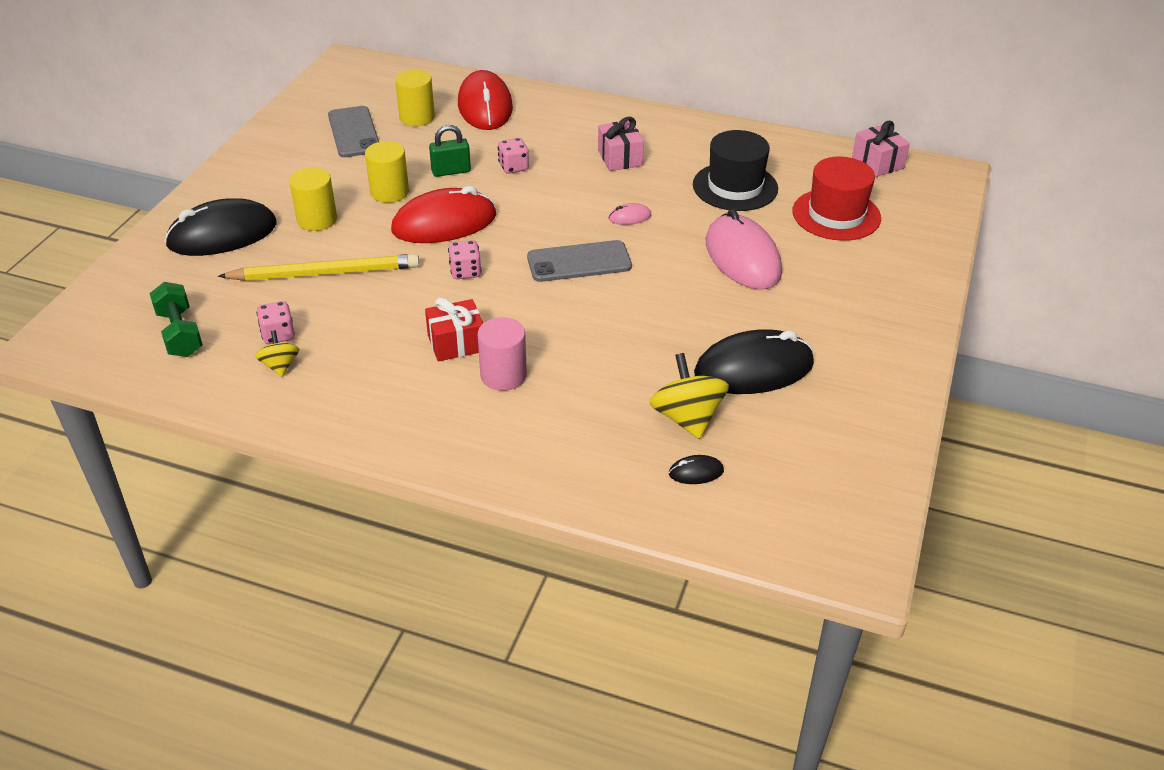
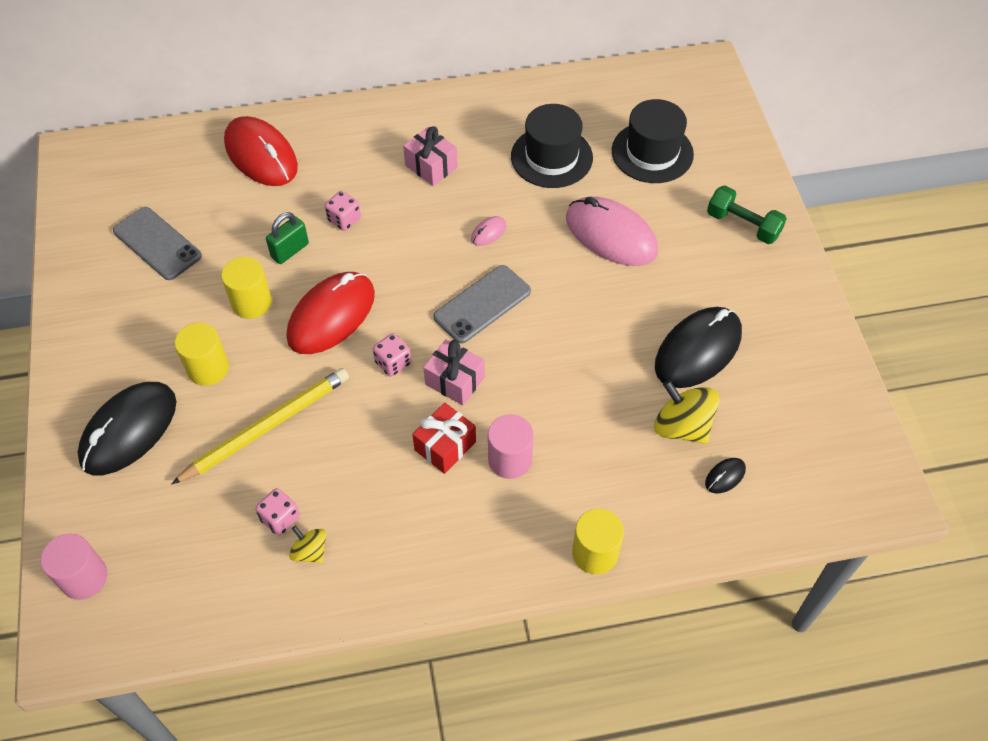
camera: 30 degrees left, 15 degrees up
green dumbbell [149,282,203,357] -> green dumbbell moved to [707,185,787,244]
yellow cylinder [395,70,435,126] -> yellow cylinder moved to [572,509,624,574]
red hat [792,157,881,241] -> black hat [612,99,694,183]
pink gift [852,121,910,177] -> pink gift moved to [423,339,485,405]
none -> pink cylinder [41,534,108,600]

